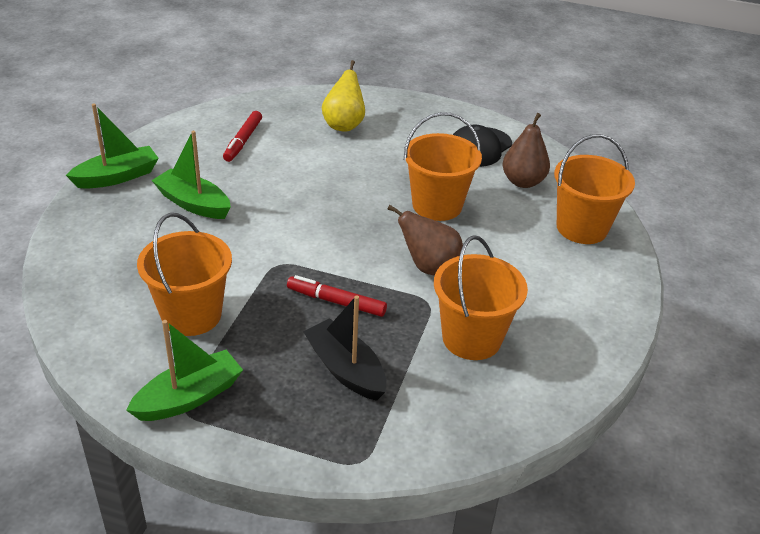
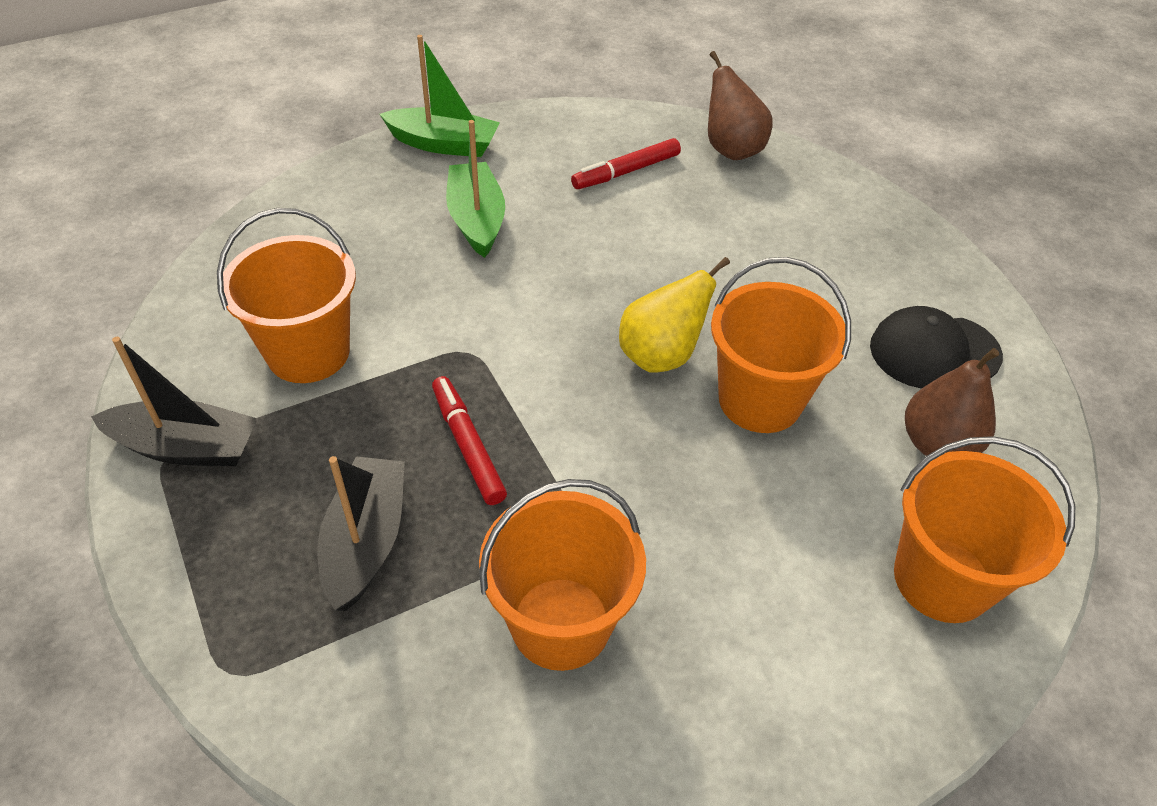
camera: 45 degrees right, 10 degrees up
green boat [126,320,243,421] -> black boat [91,337,258,466]
yellow pear [322,60,365,132] -> yellow pear moved to [619,257,730,373]
brown pear [387,205,463,276] -> brown pear moved to [708,51,773,160]

